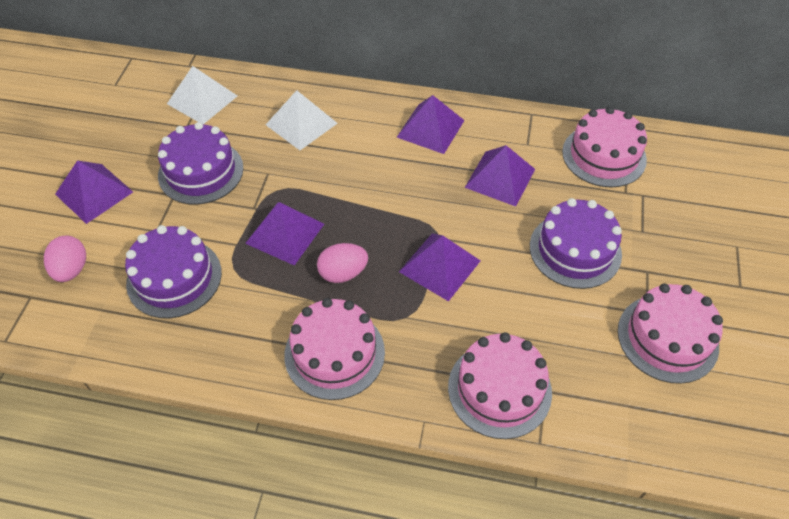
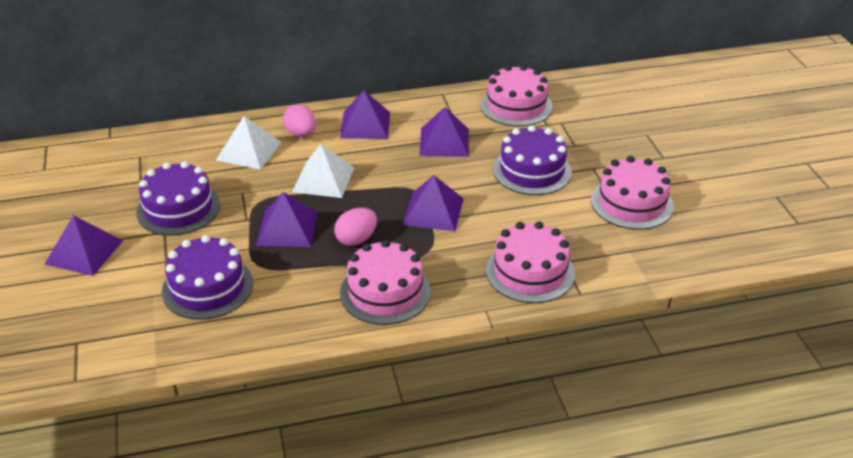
camera: 25 degrees left, 15 degrees down
pink egg [44,236,86,282] -> pink egg moved to [283,105,316,137]
white pyramid [167,66,237,124] -> white pyramid moved to [292,144,354,198]

